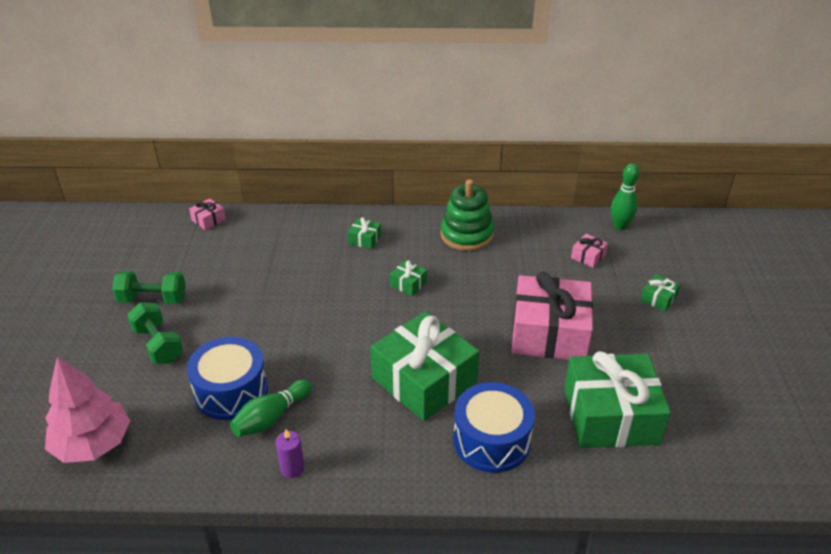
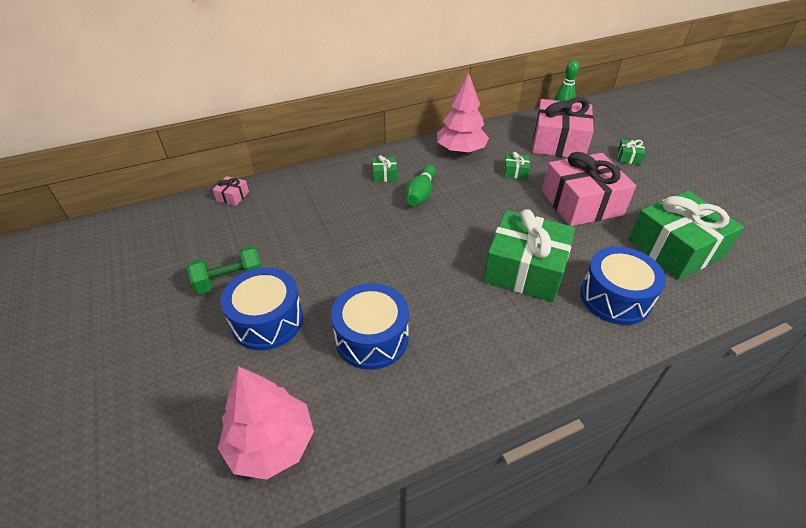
camera: 25 degrees left, 5 degrees up
green dumbbell [127,302,183,364] -> blue drum [220,267,303,350]
green bowling pin [230,379,312,437] -> green bowling pin moved to [406,165,436,206]
purple candle [276,429,304,478] -> none
green gift [390,260,427,296] -> green gift moved to [504,152,530,179]
green stacking toy [441,179,494,251] -> pink tree [437,73,489,154]
pink gift [571,234,608,268] -> pink gift [532,97,594,157], size x2.47

